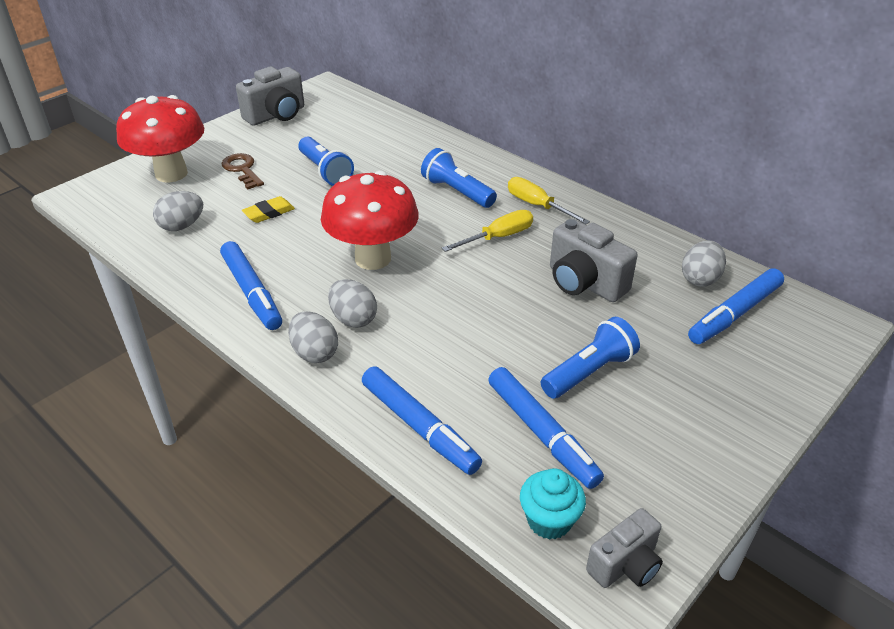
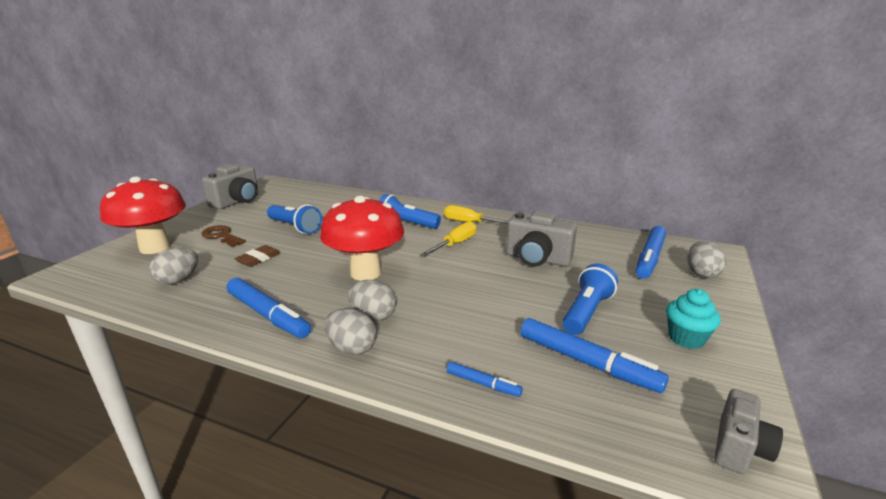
camera: 20 degrees left, 15 degrees down
yellow eraser [242,196,295,223] -> brown eraser [234,245,281,267]
blue marker [362,366,482,475] -> blue marker [447,362,523,397], size x0.51
turquoise cupcake [520,468,586,540] -> turquoise cupcake moved to [666,289,721,349]
grey egg [682,240,726,287] -> grey egg moved to [687,241,726,278]

